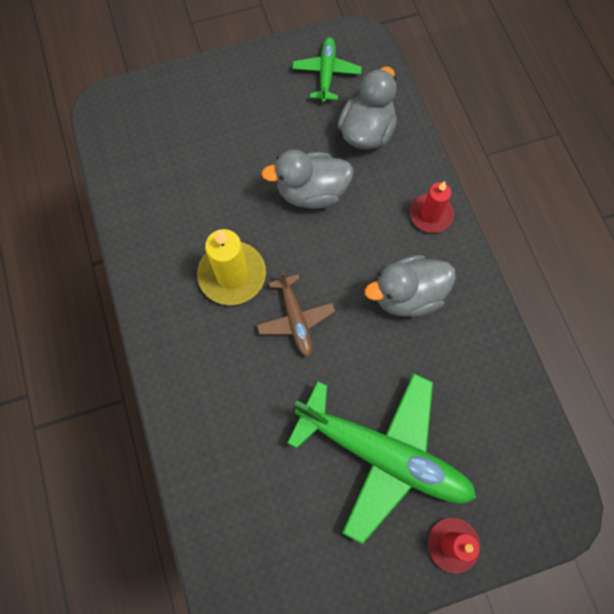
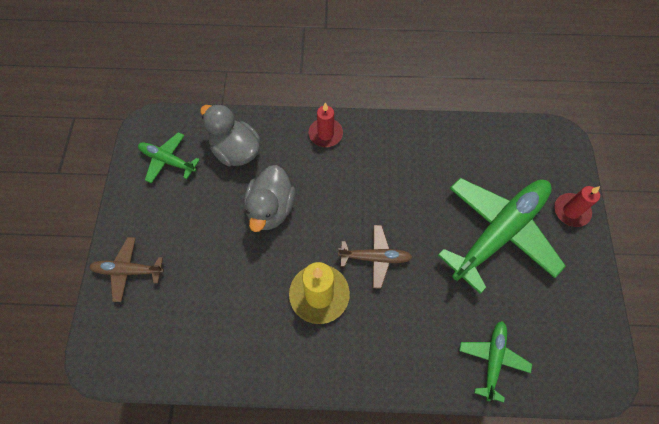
camera: 70 degrees left, 5 degrees down
grey duck [365,255,456,317] -> none
none -> brown plane [89,237,164,302]
none -> green plane [459,321,532,403]

